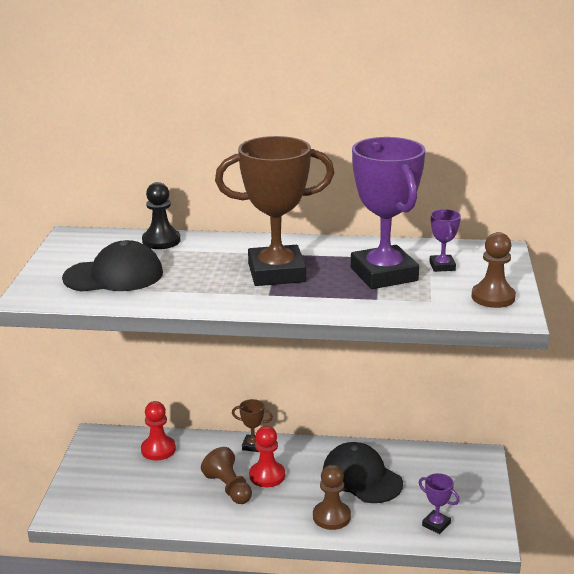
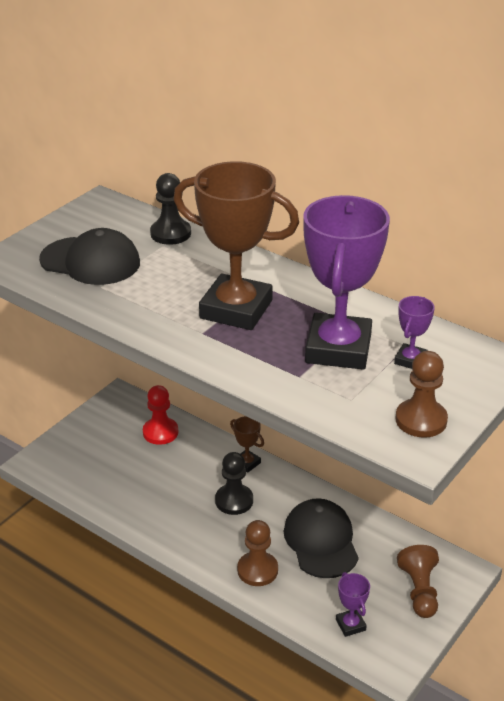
camera: 30 degrees right, 10 degrees up
brown pawn [201,447,252,504] -> brown pawn moved to [397,545,439,618]
red pawn [249,426,285,487] -> black pawn [215,452,253,515]

